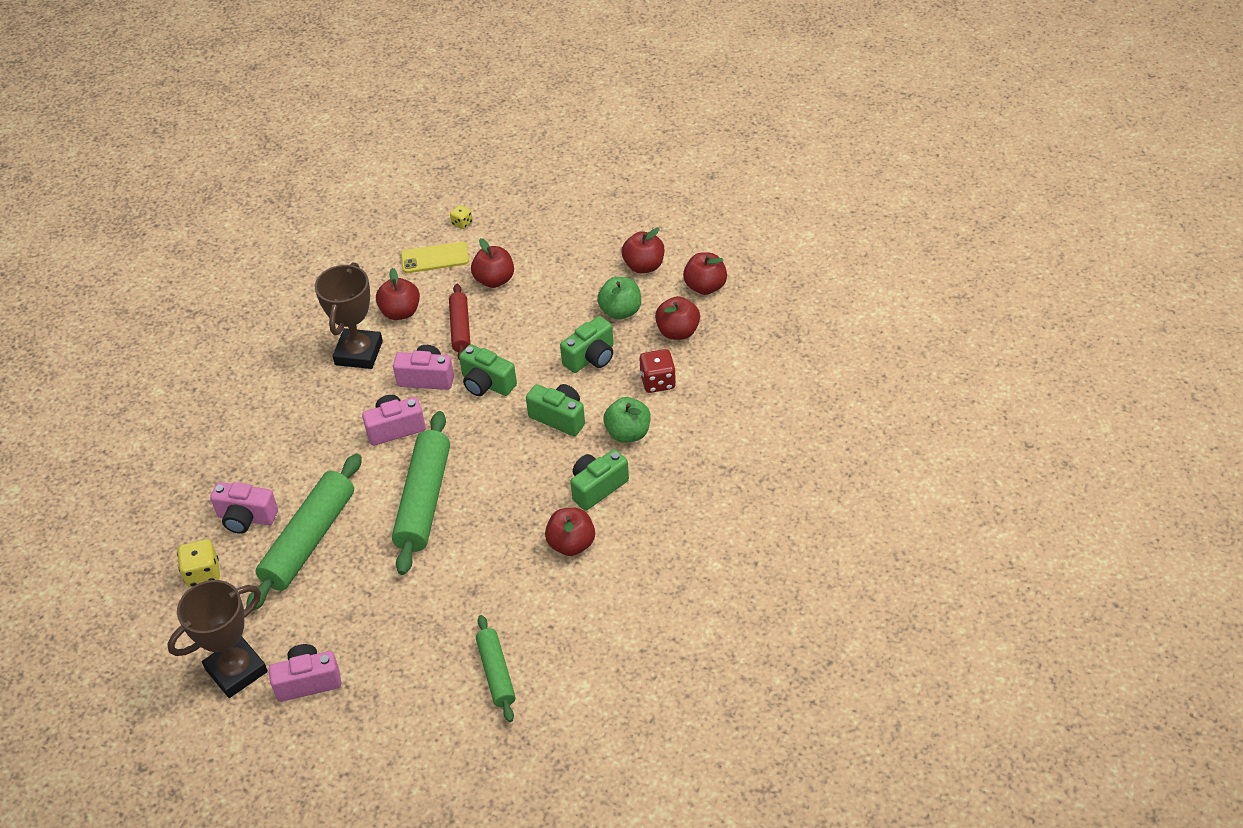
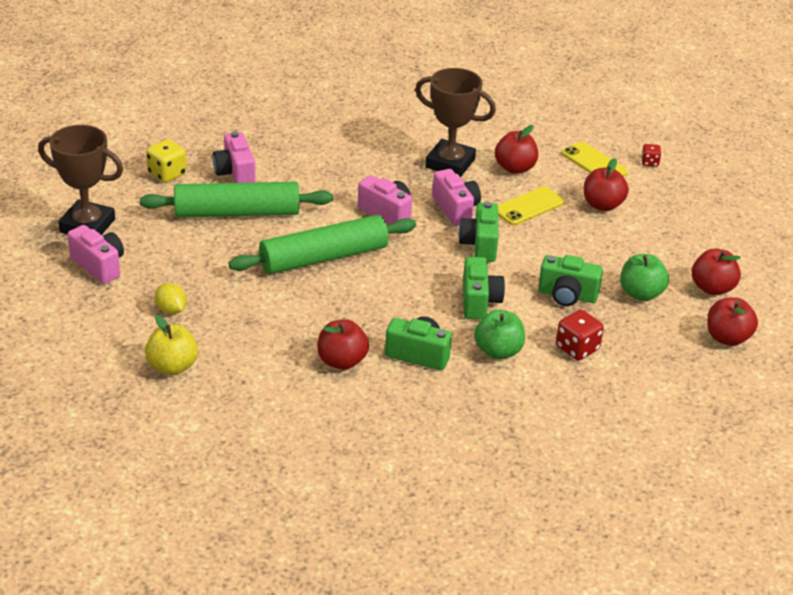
camera: 55 degrees right, 10 degrees down
brown trophy [315,262,383,369] -> brown trophy turned 45 degrees clockwise [415,68,496,177]
red rolling pin [449,284,470,360] -> yellow phone [498,186,565,225]
yellow dice [450,205,472,229] -> red dice [641,144,661,167]
green rolling pin [476,615,516,722] -> yellow apple [145,315,198,375]
red apple [655,296,700,340] -> none
none -> yellow lemon [155,283,186,314]

